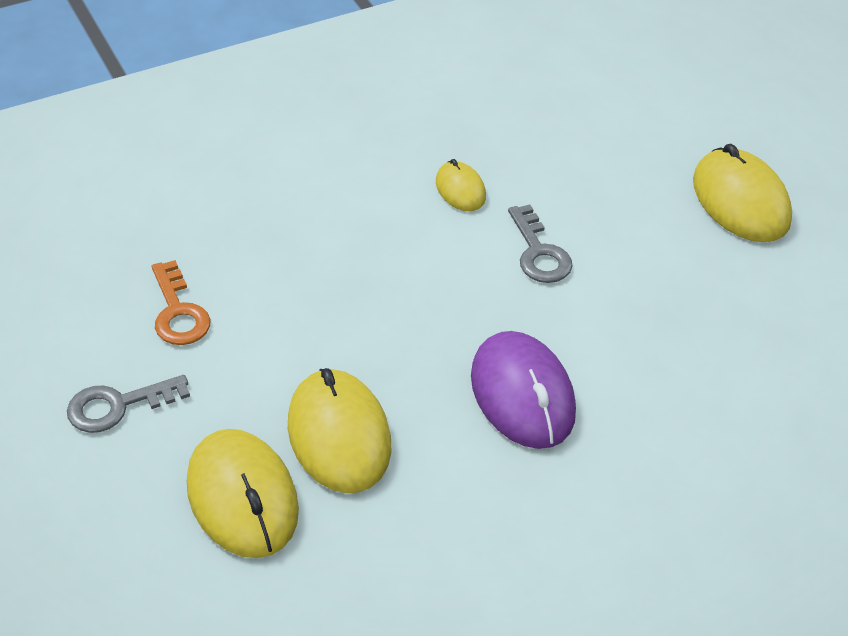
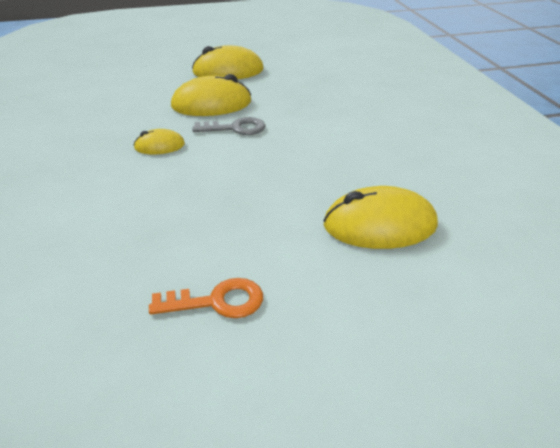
camera: 75 degrees left, 10 degrees down
grey key [67,375,190,433] -> none
yellow mouse [187,429,299,558] -> yellow mouse moved to [171,74,251,116]
purple mouse [471,331,576,449] -> none

